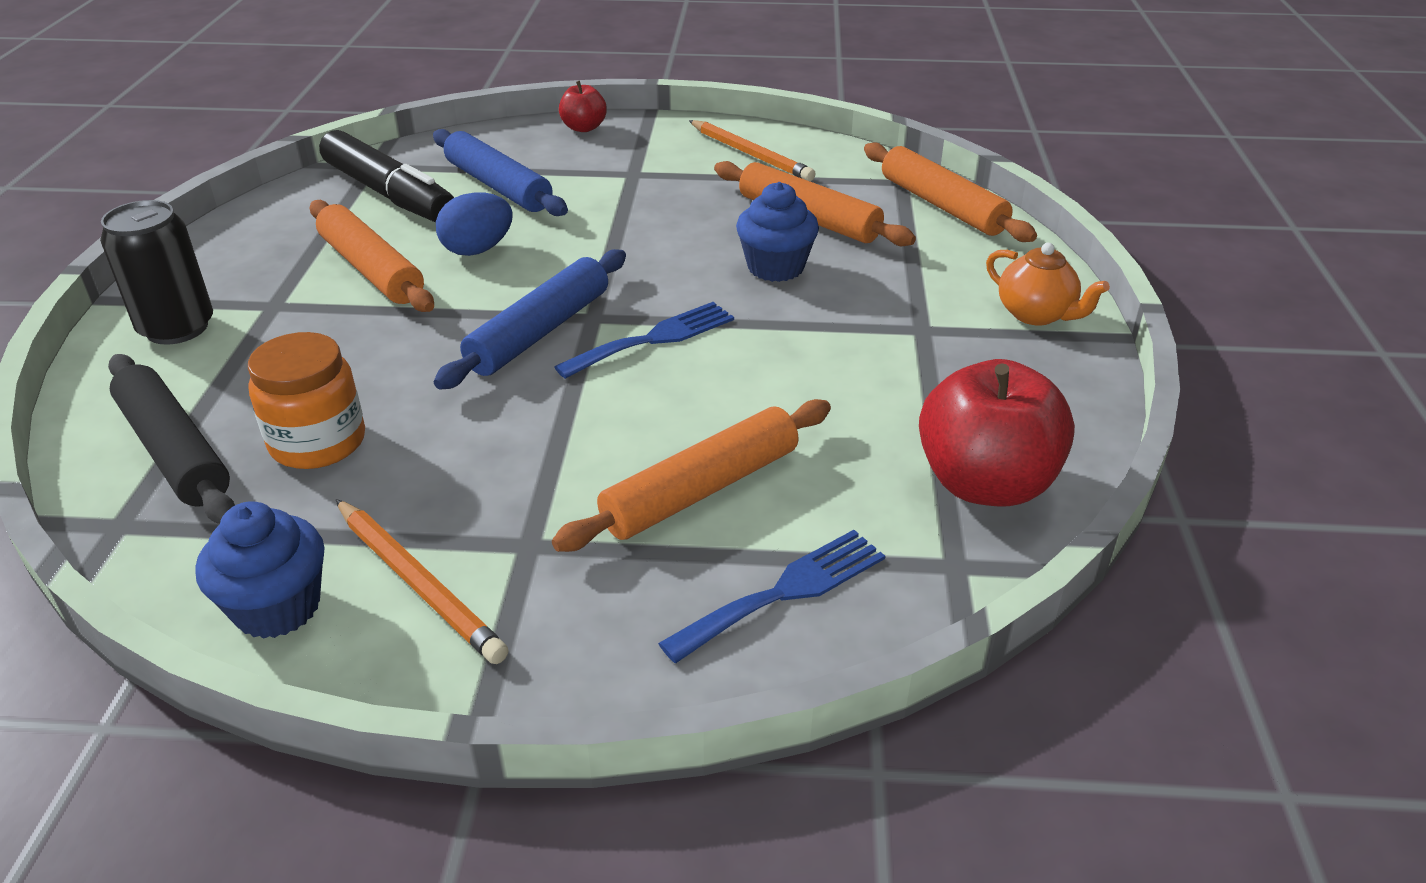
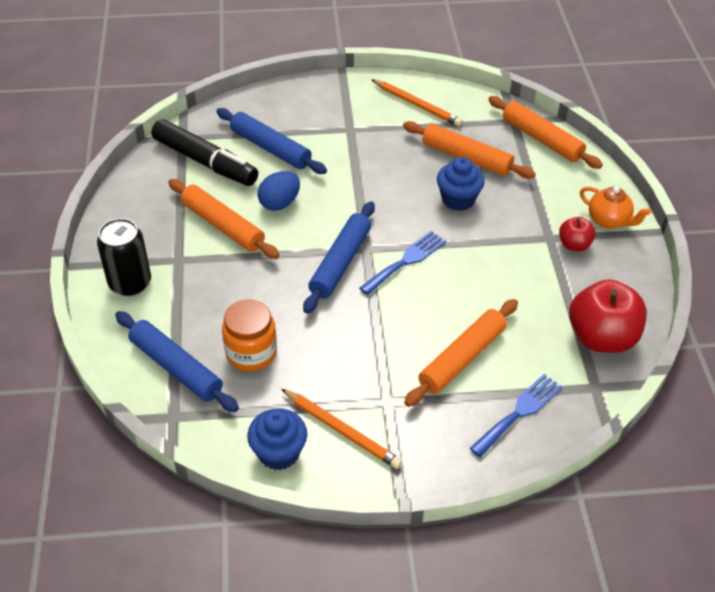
camera: 10 degrees left, 10 degrees up
black rolling pin [108,354,235,524] -> blue rolling pin [115,311,239,412]
red apple [559,81,607,132] -> red apple moved to [559,217,596,252]

